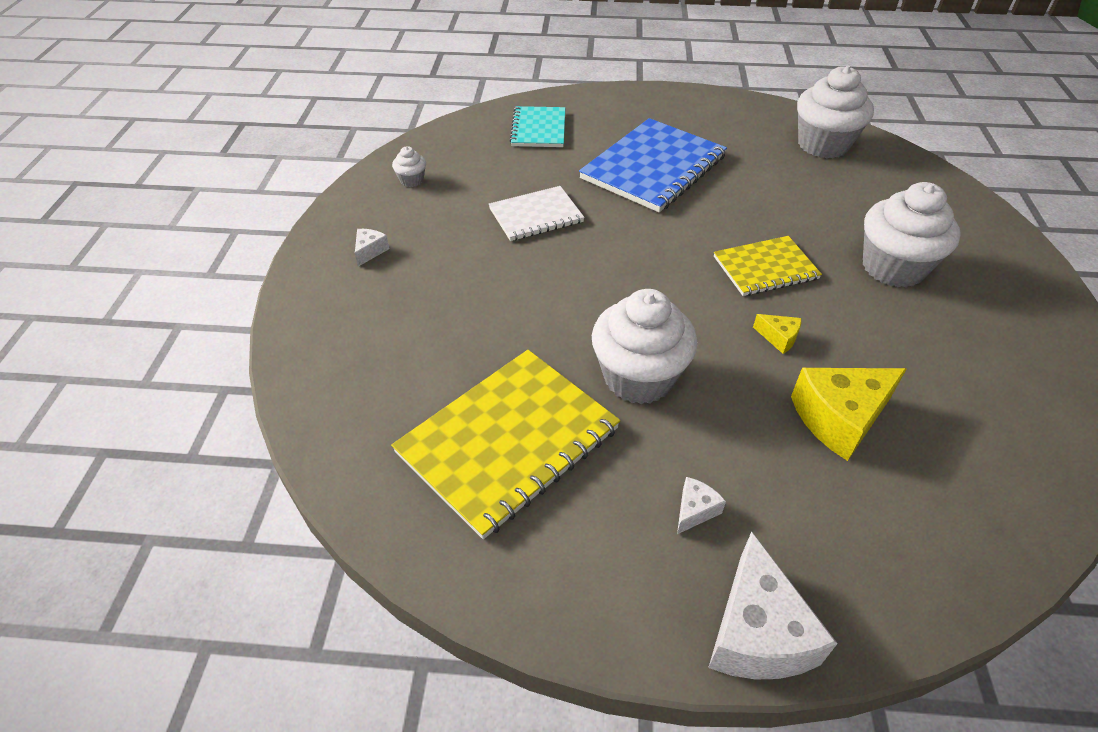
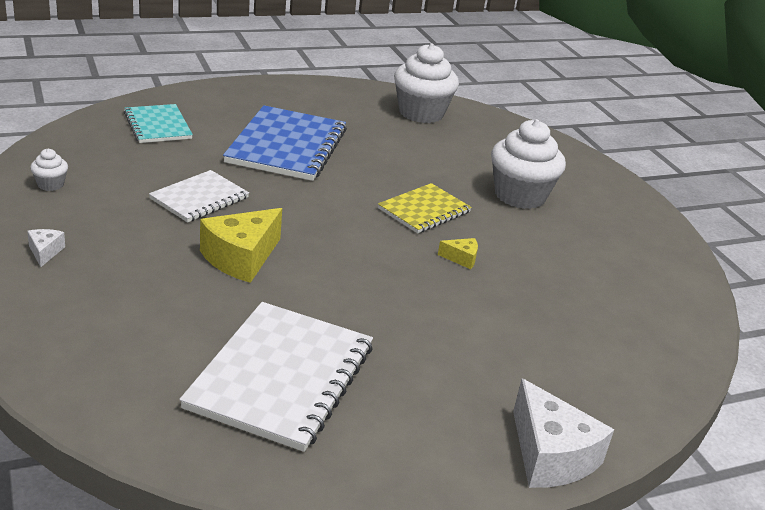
camera: 30 degrees left, 15 degrees down
yellow notebook [391,350,620,539] -> white notebook [179,302,373,452]
white cupcake [592,289,697,404] -> none
white cheese [677,477,726,534] -> none
yellow cheese [791,368,907,461] -> yellow cheese moved to [200,208,282,283]

